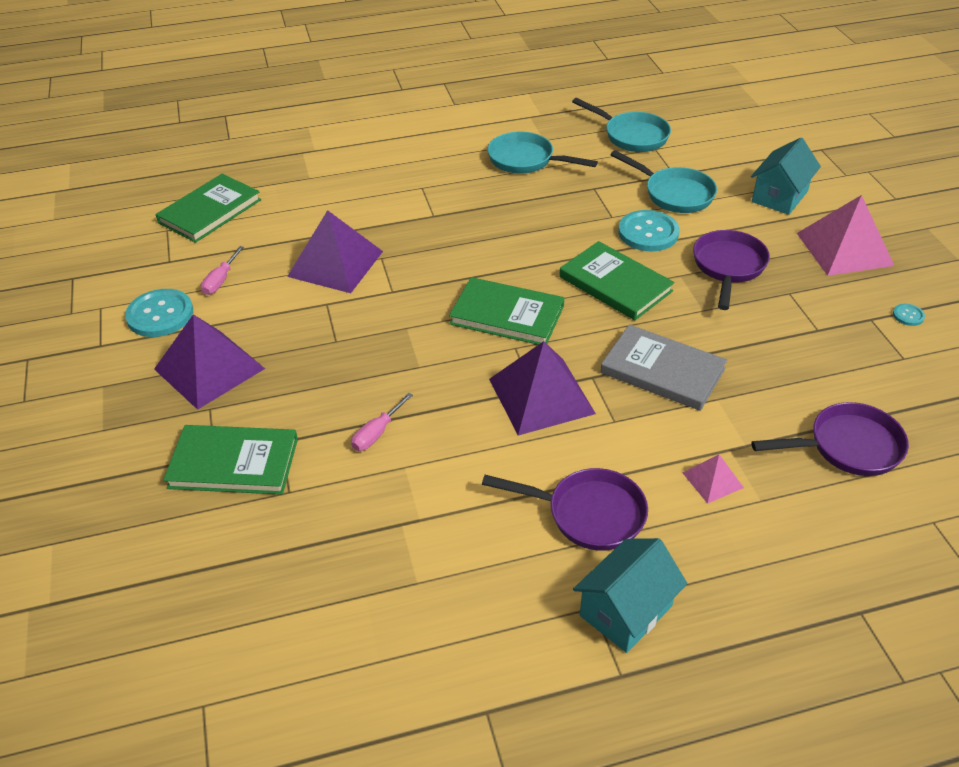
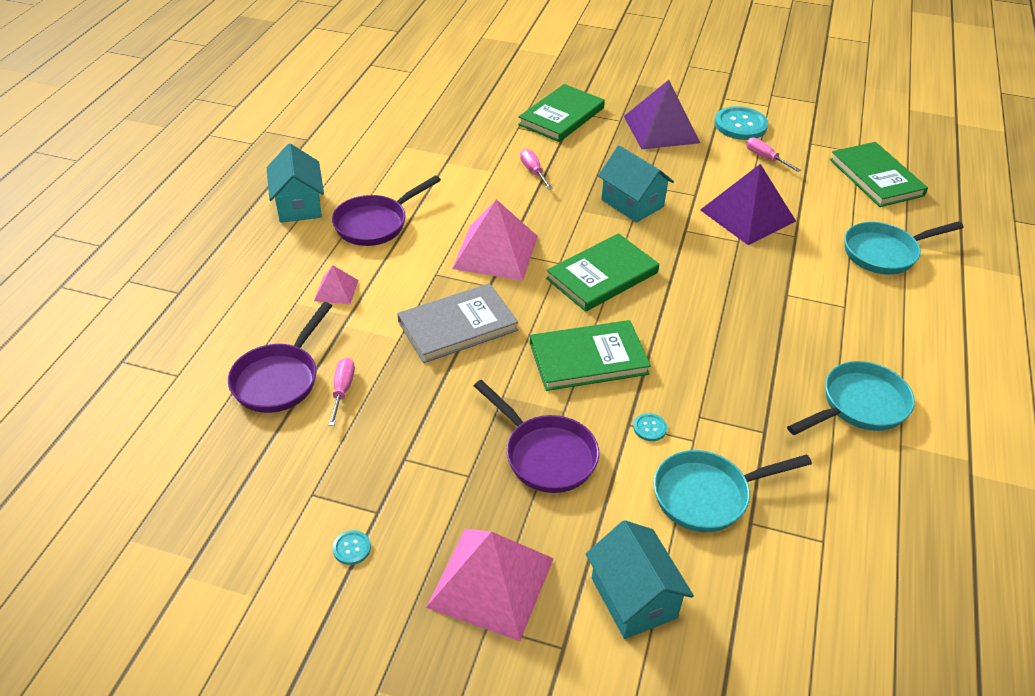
camera: 120 degrees right, 0 degrees up
purple pyramid [489,341,596,435] -> pink pyramid [452,199,538,281]
turquoise pan [572,98,671,152] -> turquoise pan moved to [844,221,964,275]
turquoise button [618,210,679,251] -> turquoise button [633,413,667,441], size x0.45
none -> pink screwdriver [328,358,355,426]
none -> turquoise house [598,145,674,223]

